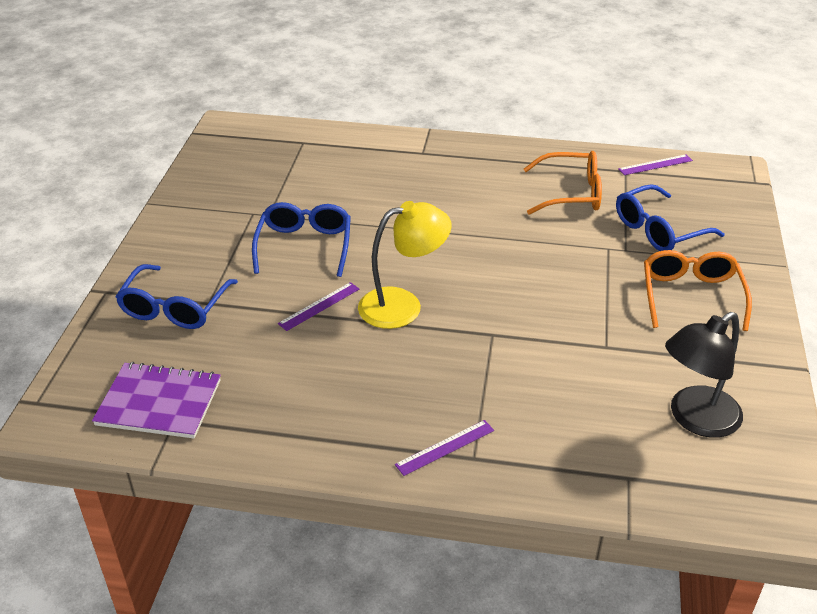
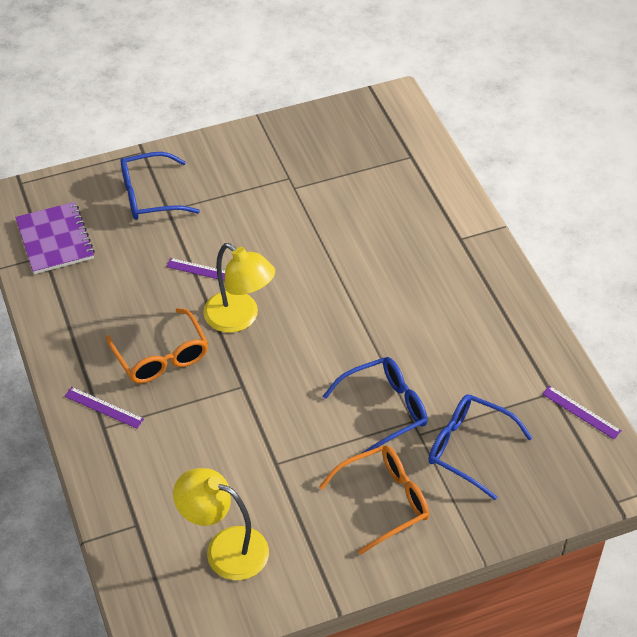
camera: 60 degrees right, 10 degrees up
blue glasses [252,202,351,277] -> blue glasses moved to [323,357,428,453]
orange glasses [524,151,602,215] -> orange glasses moved to [106,308,208,383]
black lamp [665,312,743,438] -> yellow lamp [173,468,269,580]

